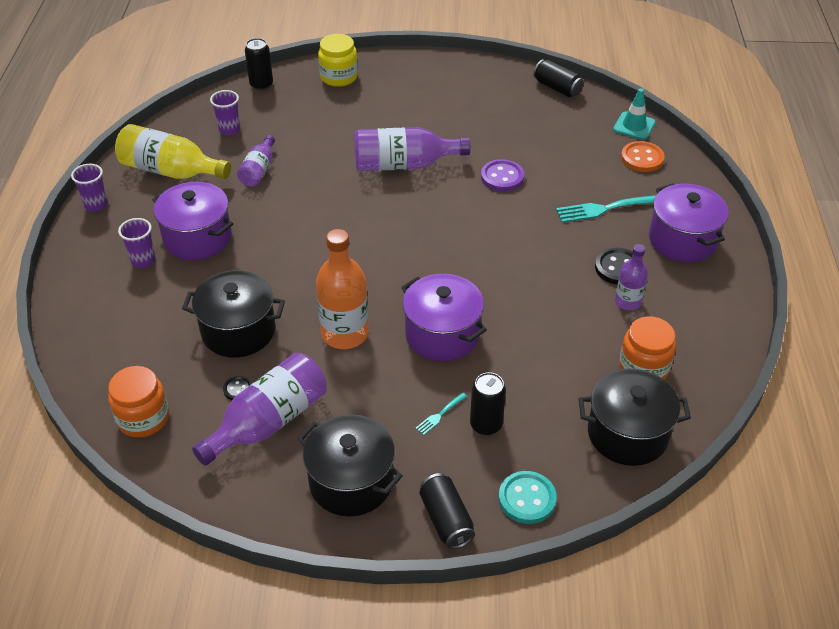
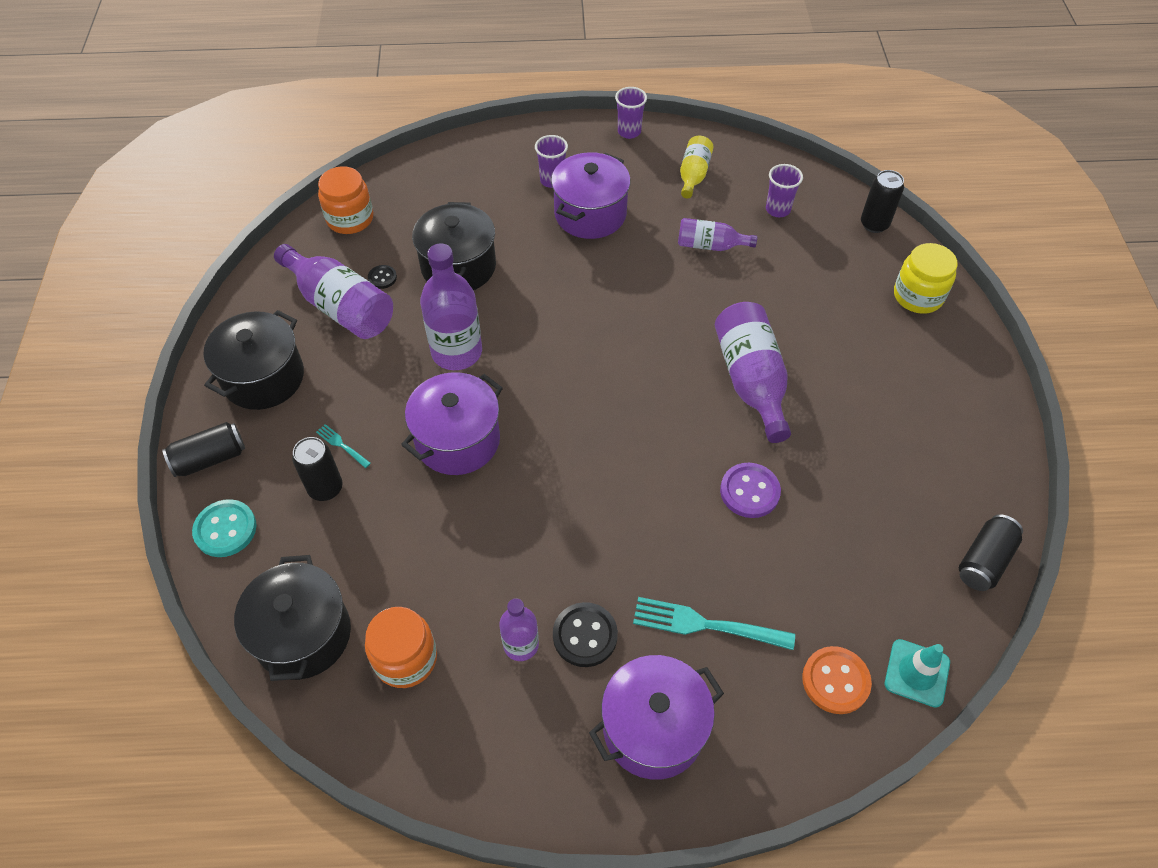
camera: 85 degrees right, 10 degrees up
yellow bottle [115,124,231,179] -> yellow bottle [680,136,713,199], size x0.58
orange bottle [316,229,369,349] -> purple bottle [420,243,482,370]
turquoise fork [556,195,656,223] -> turquoise fork turned 60 degrees counterclockwise [633,597,795,650]

